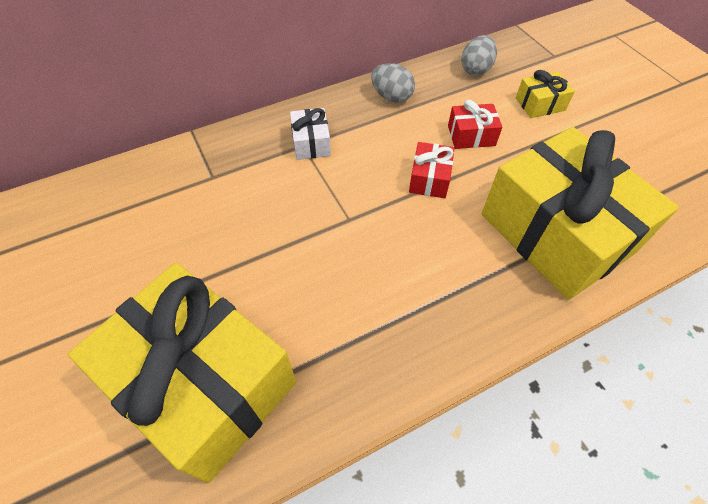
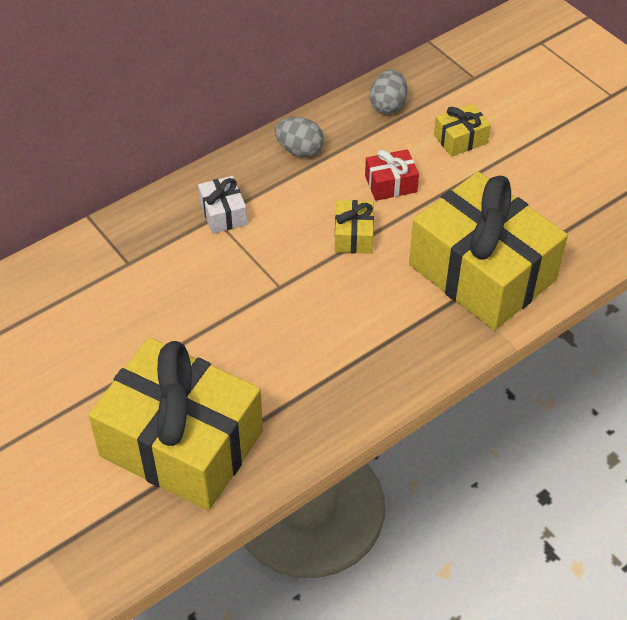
camera: 10 degrees left, 5 degrees down
red gift [409,142,455,198] -> yellow gift [335,200,374,254]

